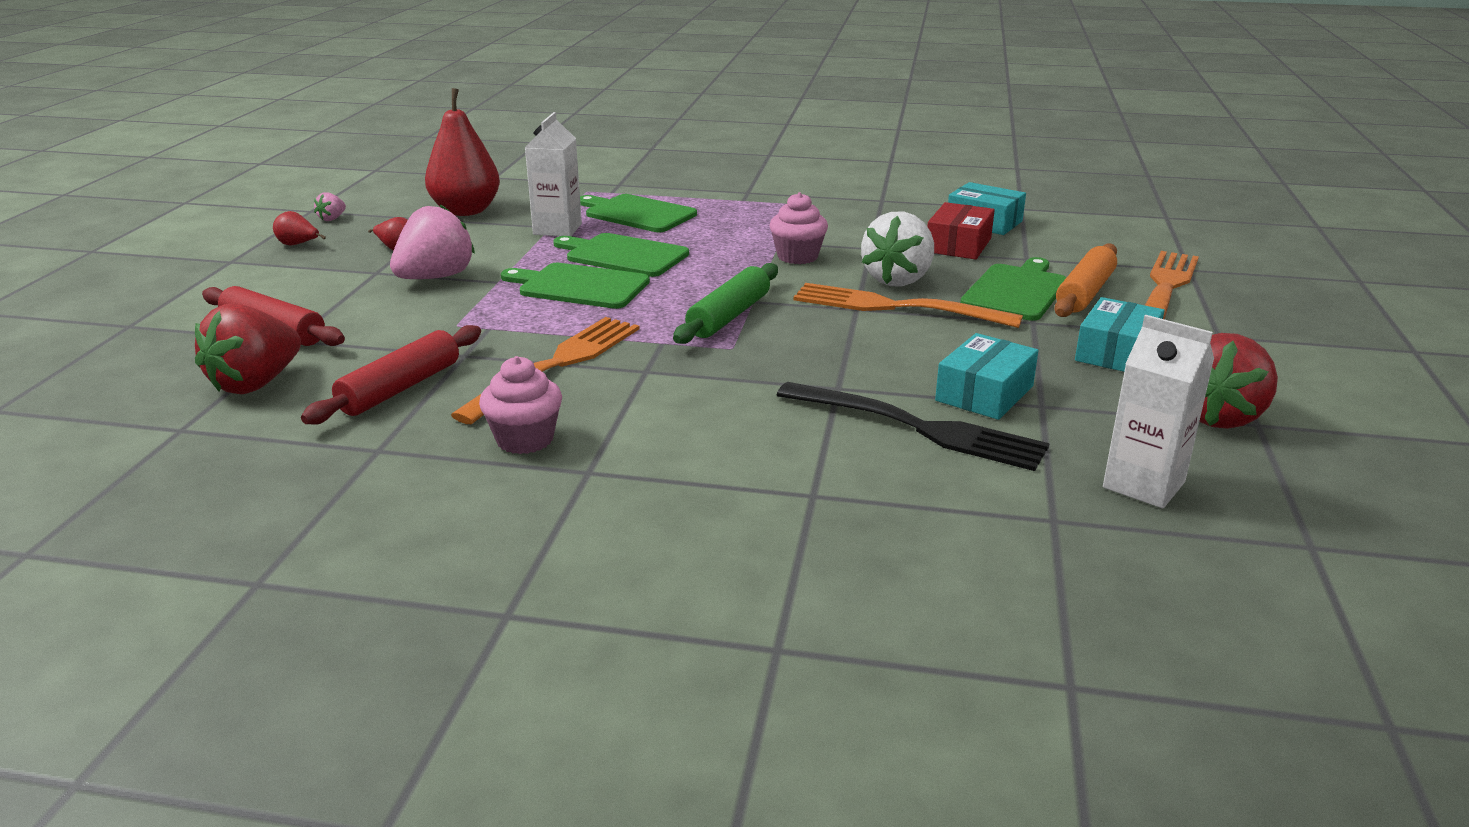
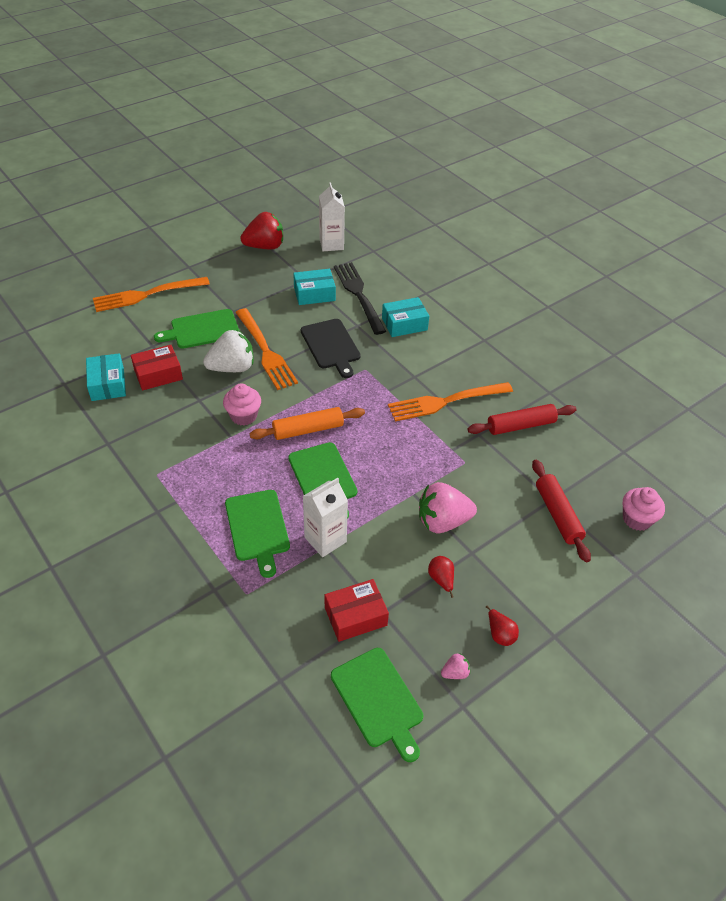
camera: 140 degrees left, 20 degrees up
red strawberry [195,304,301,394] -> none
red pear [425,88,500,216] -> red box [325,579,389,642]
pink cupcake [479,356,562,454] -> pink cupcake moved to [623,487,665,531]
green cutting board [501,263,650,309] -> green cutting board moved to [331,648,423,762]
green rolling pin [673,263,778,344] -> none
orange rolling pin [1054,243,1117,317] -> orange rolling pin moved to [249,407,365,440]
turquoise box [1075,297,1165,372] -> turquoise box moved to [382,297,429,337]
none -> black cutting board [301,319,361,378]

